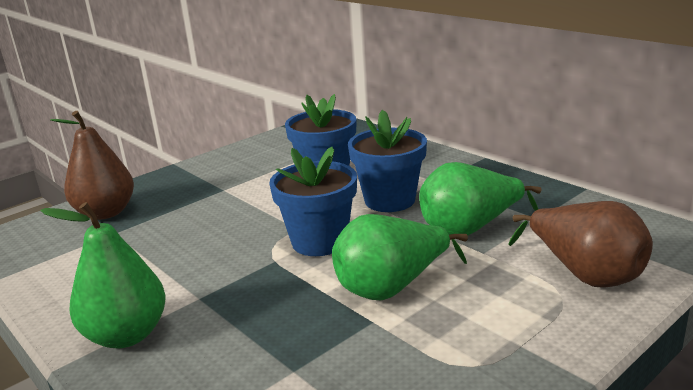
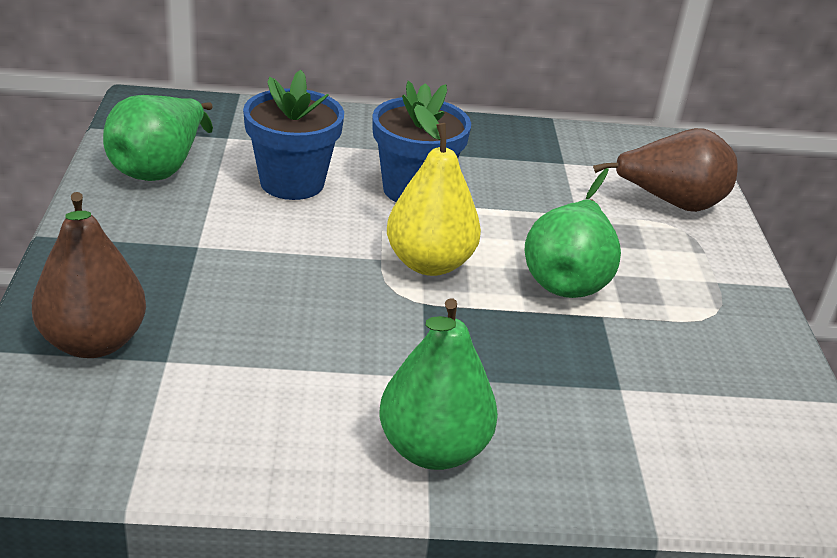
camera: 55 degrees left, 10 degrees up
blue flower pot [269,147,357,256] -> yellow pear [387,104,481,276]
green pear [419,162,542,235] -> green pear moved to [103,95,213,181]

